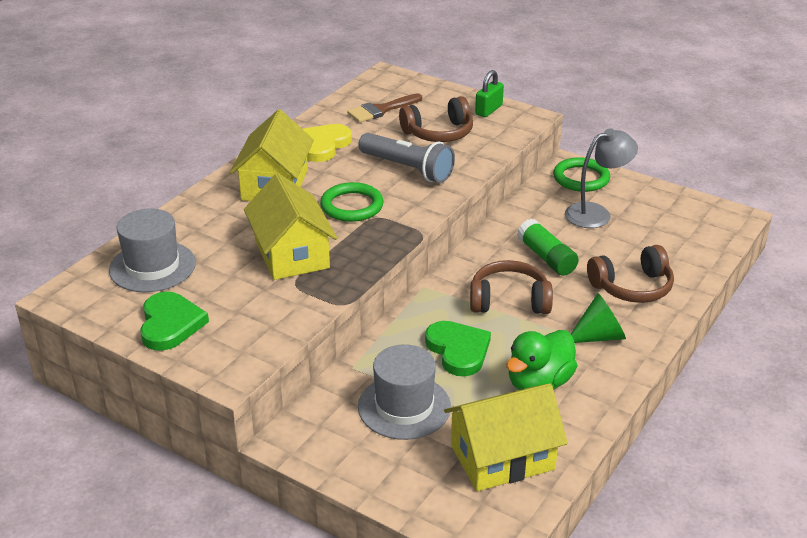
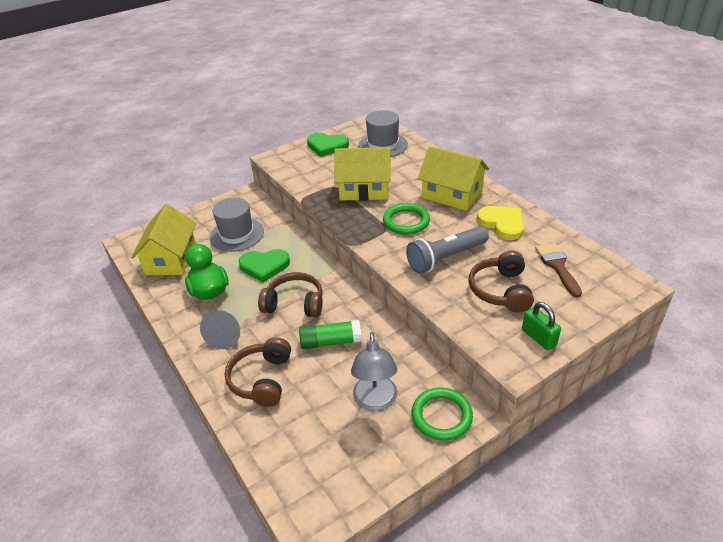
camera: 115 degrees right, 5 degrees up
brown headphones [470,260,553,314] -> brown headphones turned 105 degrees counterclockwise [258,272,323,318]
green cone [571,293,626,343] -> grey cone [200,310,240,349]

